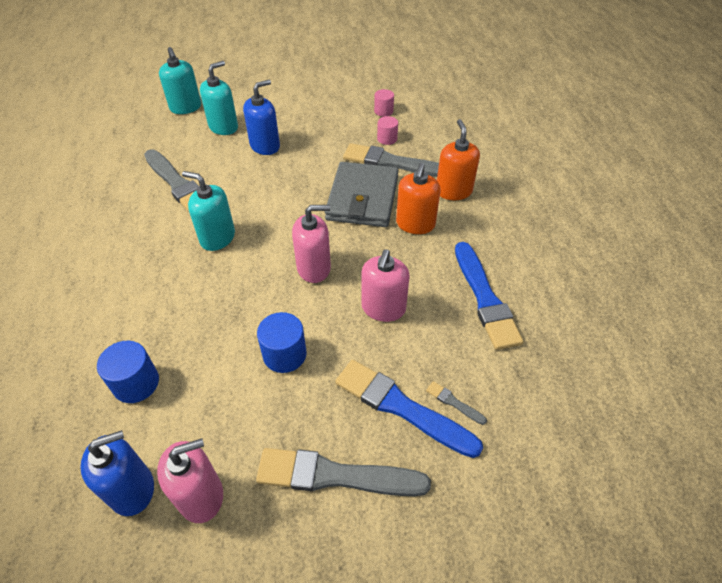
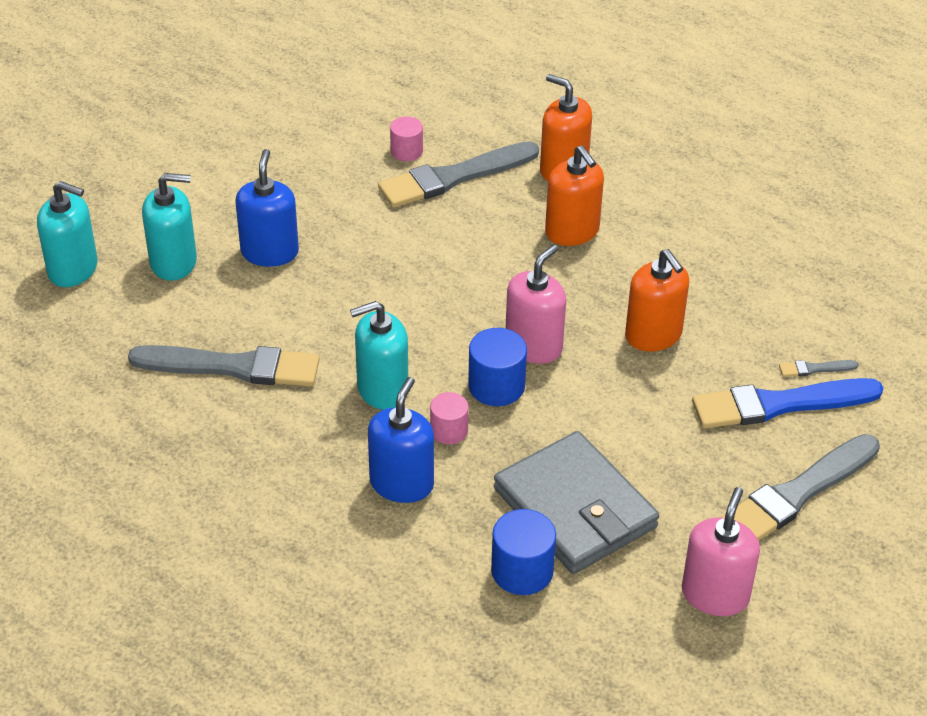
camera: 45 degrees left, 5 degrees down
blue soap dispenser [80,430,154,516] -> blue soap dispenser moved to [368,377,434,503]
turquoise soap dispenser [200,61,238,135] -> turquoise soap dispenser turned 90 degrees clockwise [142,173,197,281]
blue cylinder [257,312,307,373] -> blue cylinder moved to [468,328,527,406]
grey wallet [325,162,399,227] -> grey wallet moved to [494,431,659,574]
pink soap dispenser [361,249,410,322] -> orange soap dispenser [625,249,689,352]
pink cylinder [374,89,394,117] -> pink cylinder moved to [430,392,469,444]
blue brush [455,242,523,350] -> none

